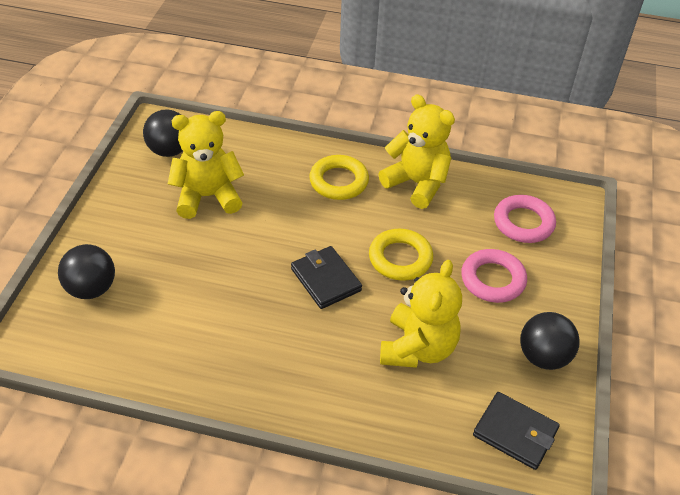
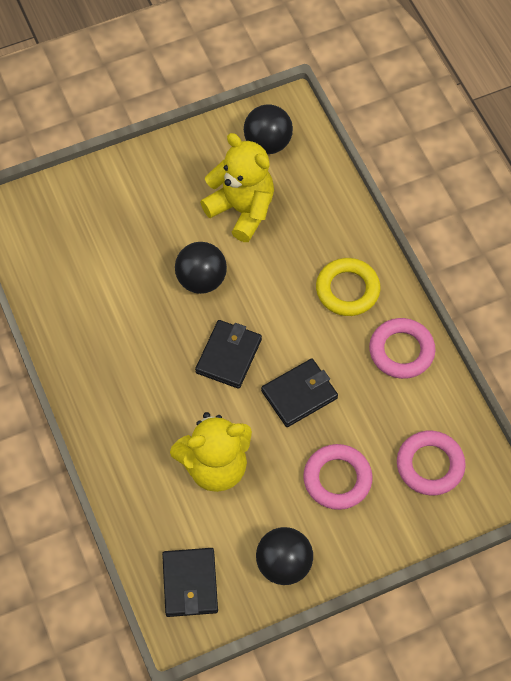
camera: 55 degrees right, 15 degrees up
black ball [58,244,115,299] -> black ball moved to [175,242,227,294]
yellow ring [369,229,433,281] -> black wallet [261,358,338,427]
yellow teddy bear [379,94,455,209] -> pink ring [369,318,436,379]

